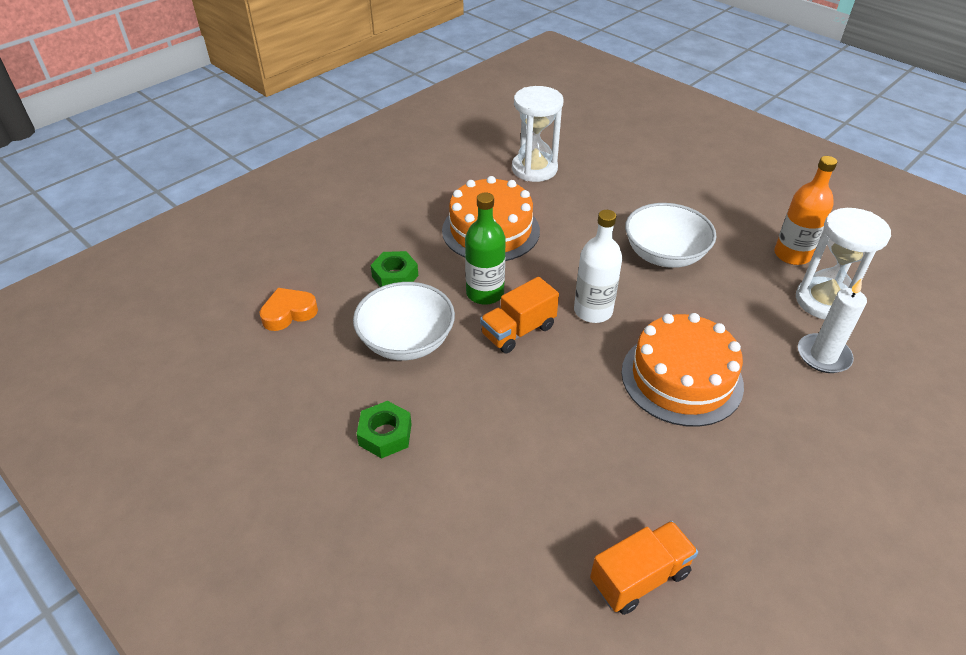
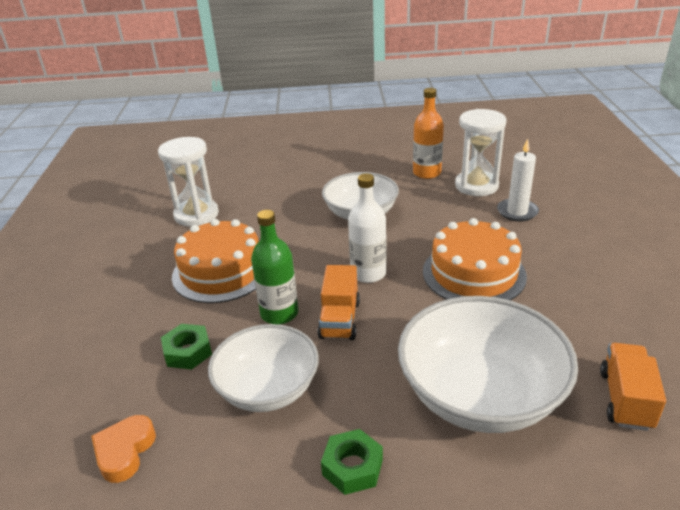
camera: 45 degrees left, 10 degrees down
none -> white bowl [398,296,578,433]

